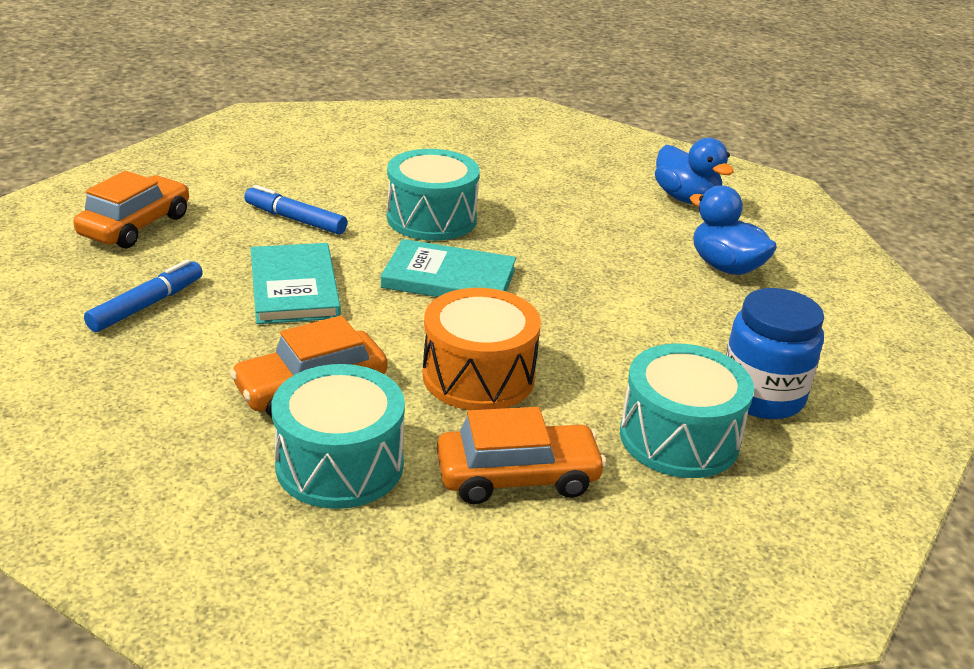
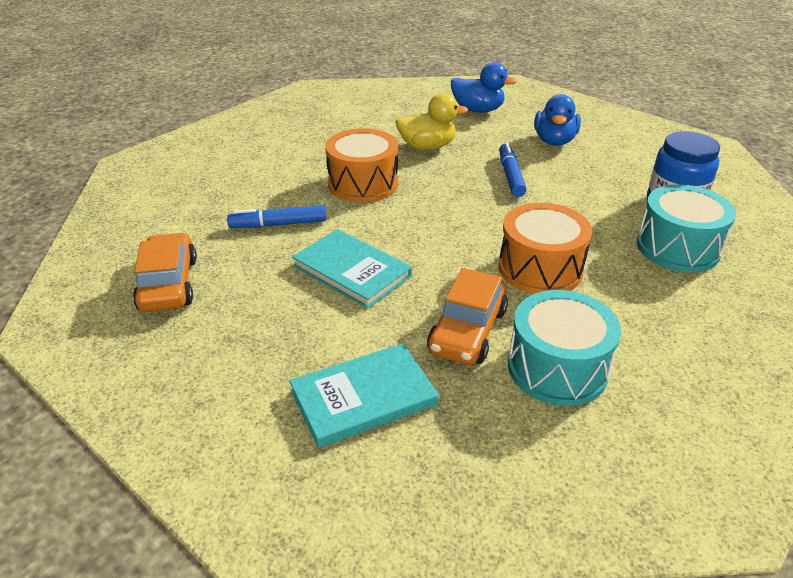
camera: 35 degrees left, 5 degrees up
blue marker [84,259,203,332] -> blue marker moved to [499,142,527,197]
turquoise book [381,239,516,297] -> turquoise book moved to [289,343,439,448]
turquoise drum [387,149,480,241] -> orange drum [325,128,398,203]
orange car [437,407,607,504] -> none
blue duck [690,185,777,275] -> blue duck turned 90 degrees counterclockwise [534,94,581,146]
none -> yellow duck [395,93,468,150]

